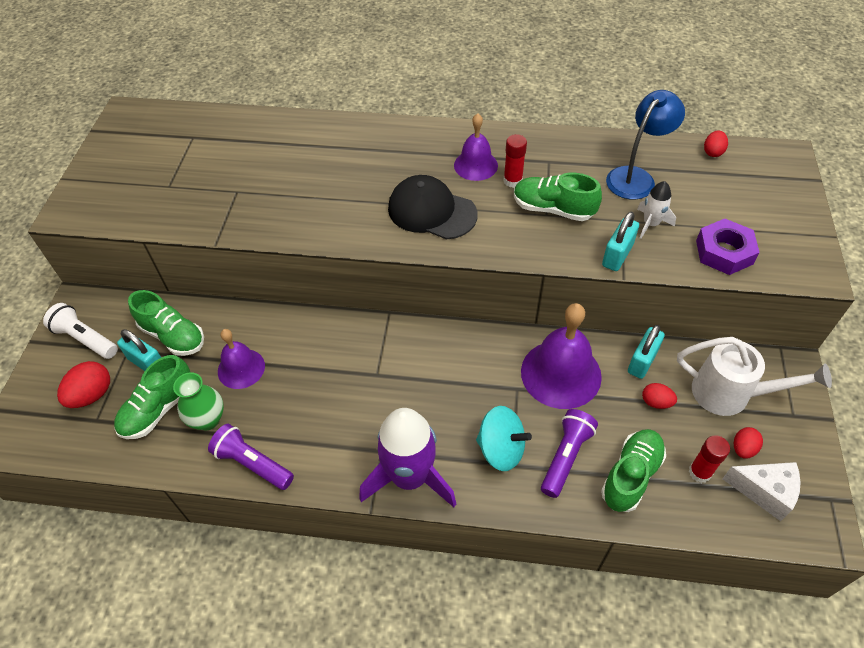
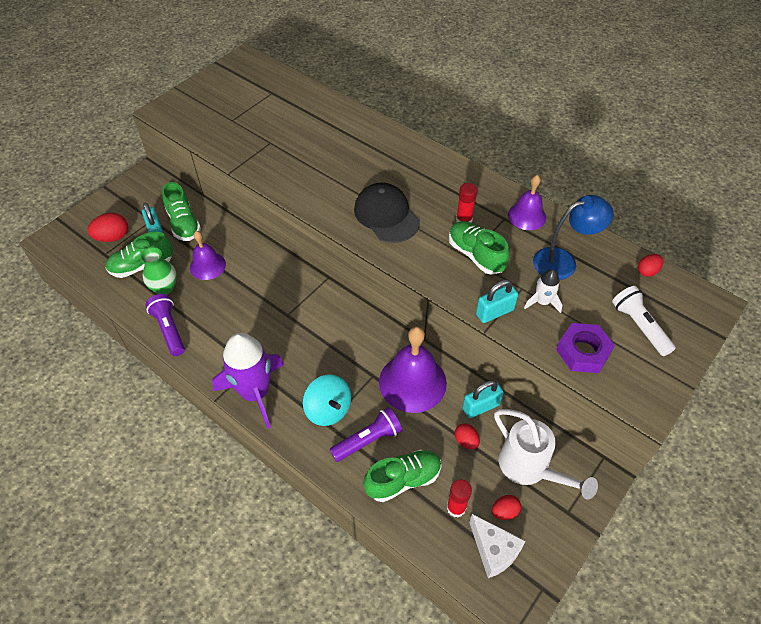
camera: 30 degrees right, 0 degrees up
white flashlight [43,303,118,359] -> white flashlight moved to [612,286,676,356]
purple bell [454,113,498,181] -> purple bell moved to [508,175,546,230]

